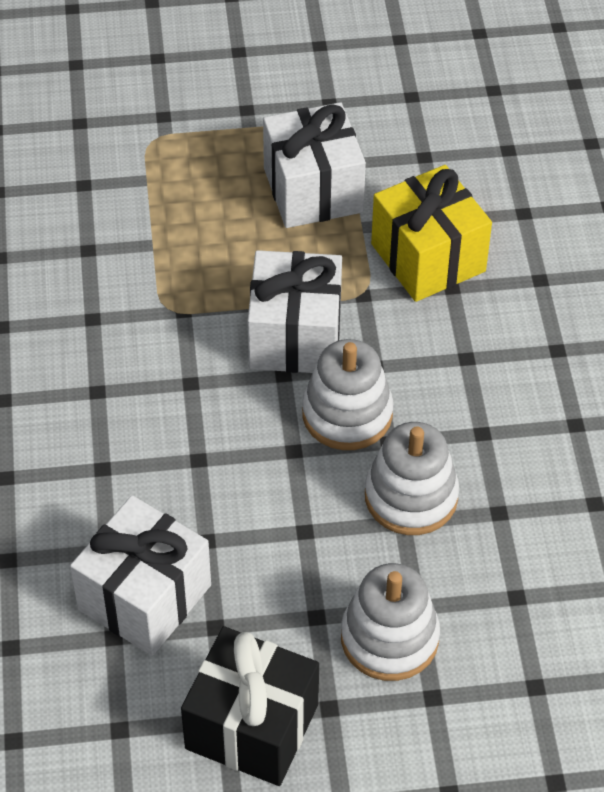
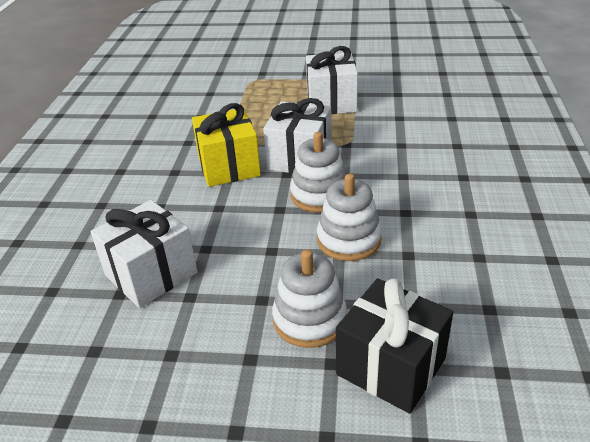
camera: 15 degrees right, 15 degrees down
black gift [181,626,319,786] -> black gift moved to [336,278,453,414]
yellow gift [371,165,492,302] -> yellow gift moved to [192,103,261,187]

